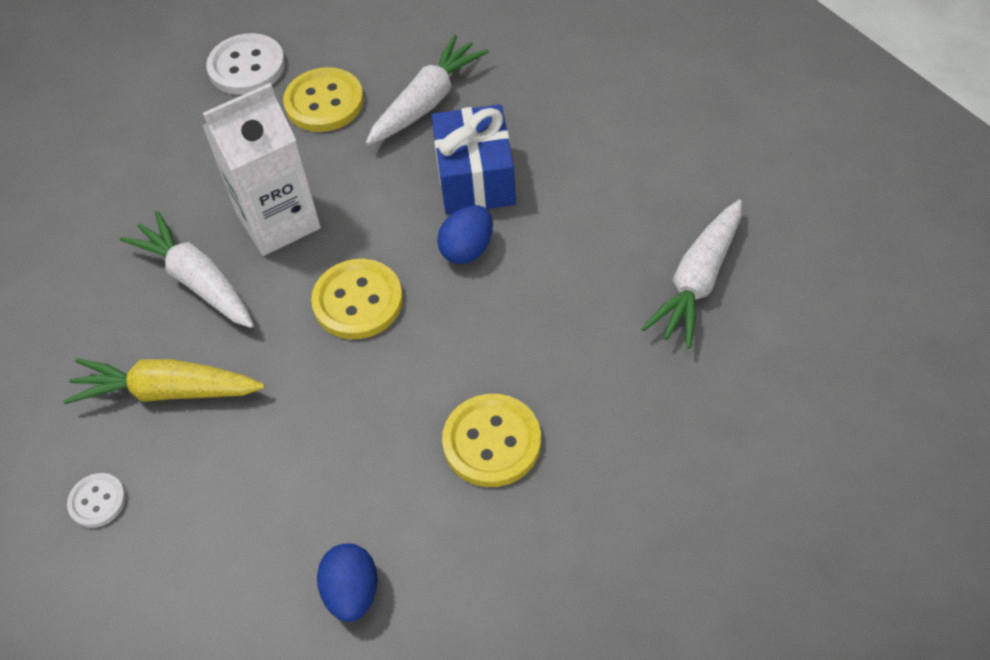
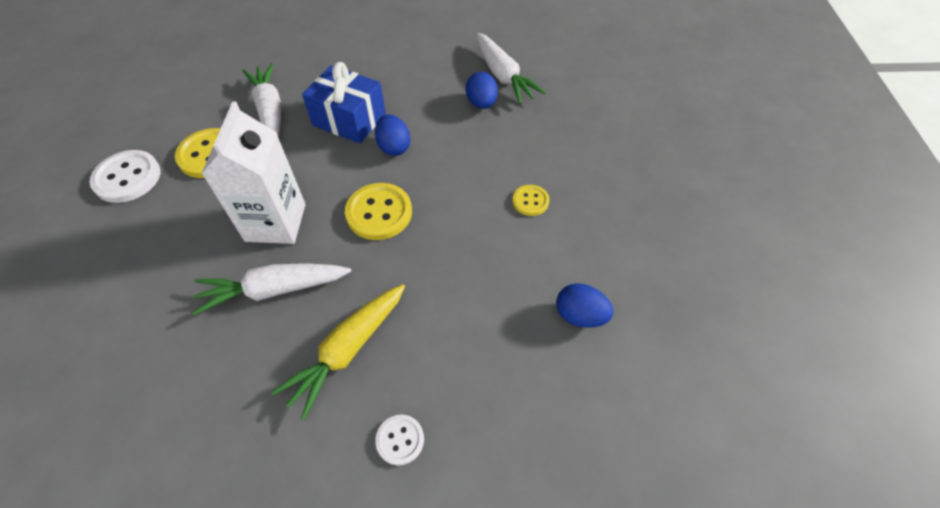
camera: 60 degrees left, 0 degrees up
yellow button [442,394,541,487] -> yellow button [512,185,549,216], size x0.56
none -> blue egg [466,72,498,109]

